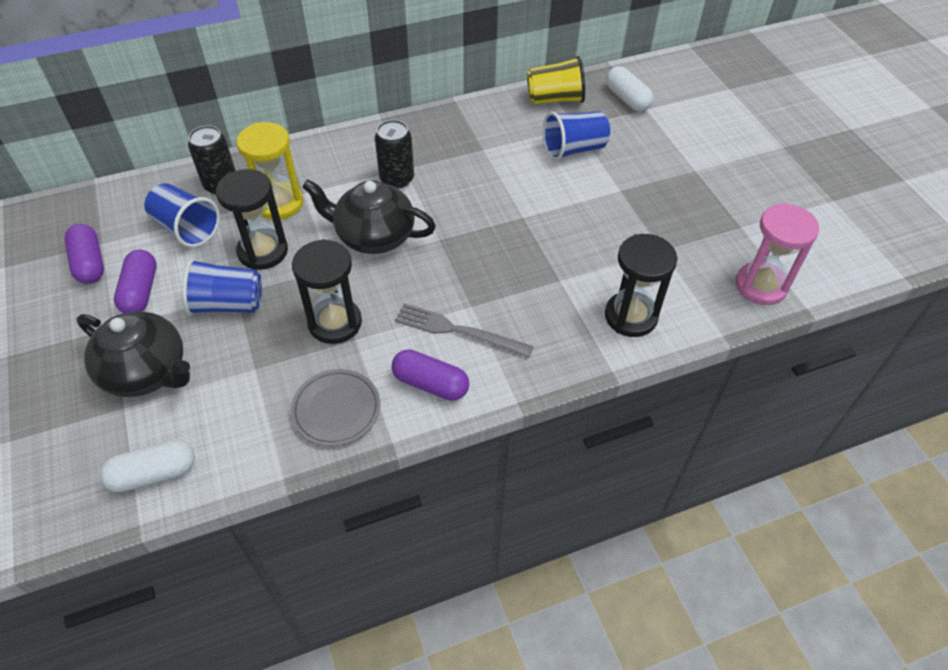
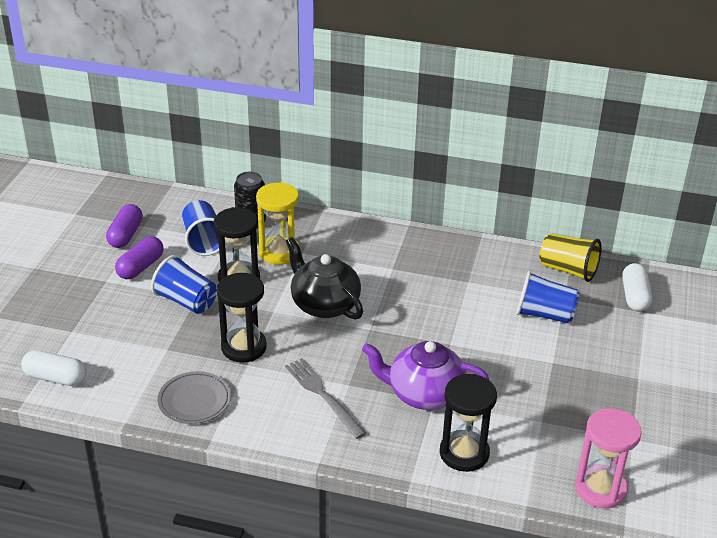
camera: 35 degrees right, 15 degrees down
black teapot [76,311,190,397] -> none
black can [375,120,414,189] -> none
purple capsule [392,349,469,401] -> none
none -> purple teapot [362,341,490,410]

